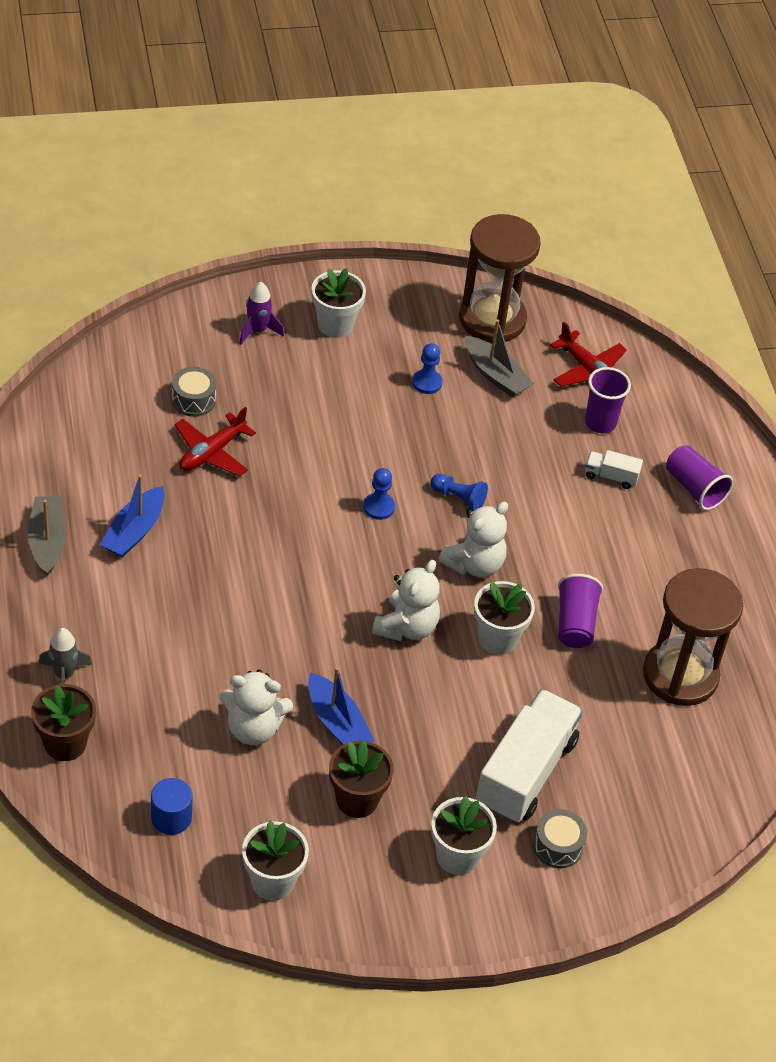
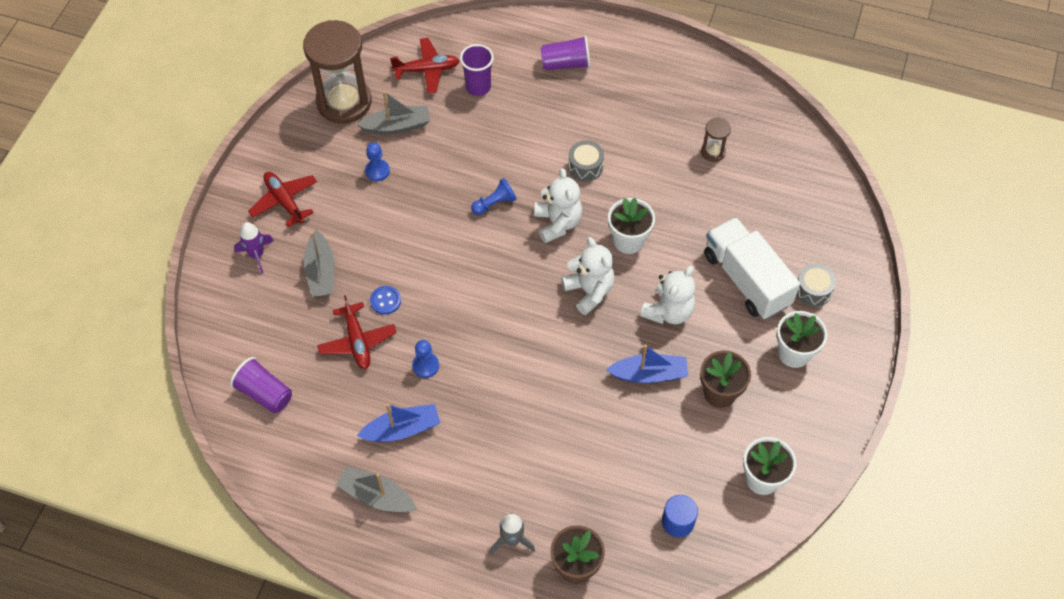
camera: 55 degrees left, 10 degrees up
blue boat [100,475,165,557] -> blue boat turned 75 degrees counterclockwise [357,404,440,442]
grey drum [172,367,216,417] -> grey drum moved to [568,140,604,182]
white teddy bear [220,669,293,745] -> white teddy bear moved to [640,266,695,324]
white flower pot [312,268,366,338] -> red plane [248,172,317,227]
blue pawn [363,468,395,520] -> blue pawn moved to [412,340,439,378]
purple cup [558,574,603,648] -> purple cup moved to [230,357,292,413]
white truck [585,450,643,489] -> none
brown hourglass [643,568,743,706] -> brown hourglass [701,118,731,162], size x0.44
none -> grey boat [304,230,335,297]
none -> blue button [370,286,401,315]

